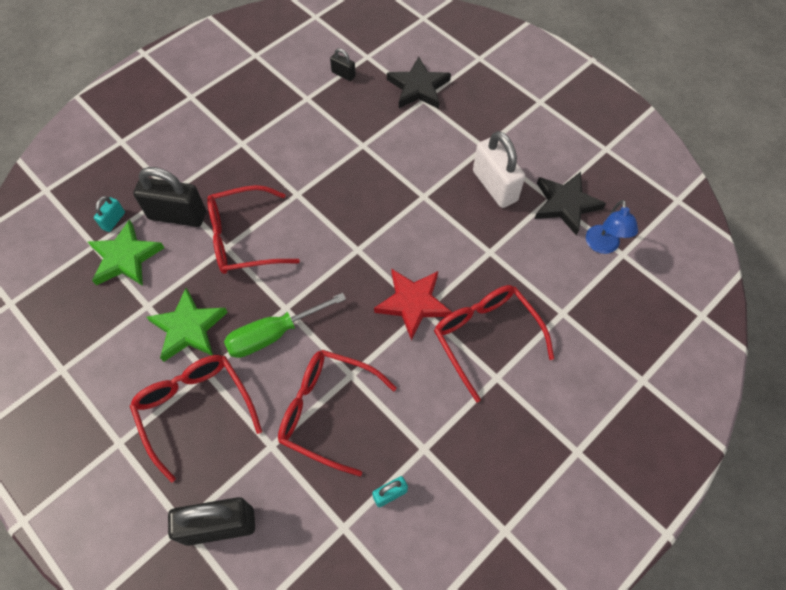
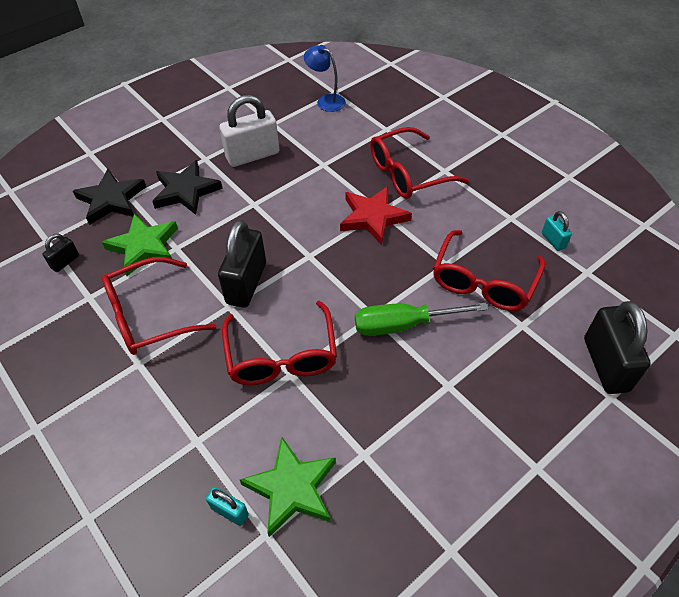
camera: 85 degrees left, 10 degrees down
red glasses [130,355,262,483] -> red glasses moved to [102,257,216,355]
black padlock [133,167,206,227] -> black padlock moved to [218,220,266,308]
green star [147,288,228,362] -> green star moved to [102,214,178,276]
green screwdriver [224,293,346,358] -> green screwdriver turned 105 degrees clockwise [355,303,488,336]
black star [535,172,606,236] -> black star moved to [152,160,223,215]
blue lamp [586,200,638,254] -> blue lamp turned 150 degrees counterclockwise [304,45,346,112]

